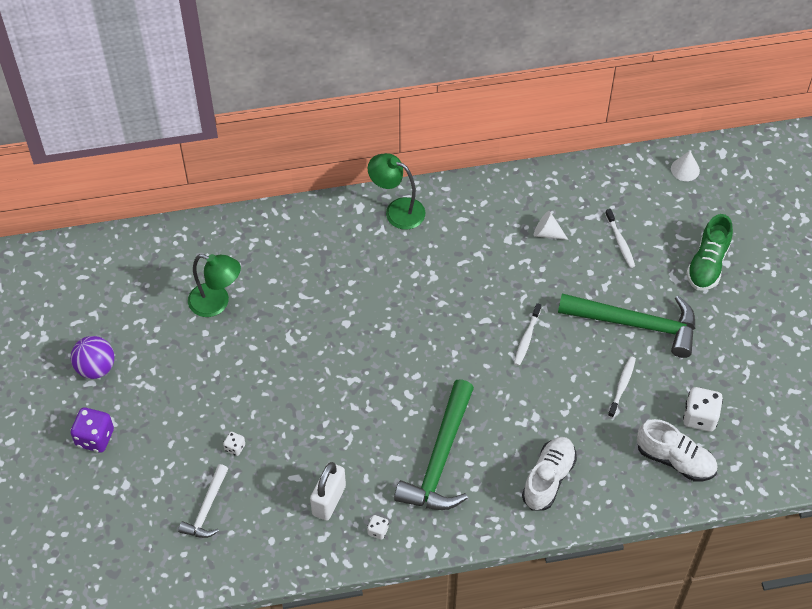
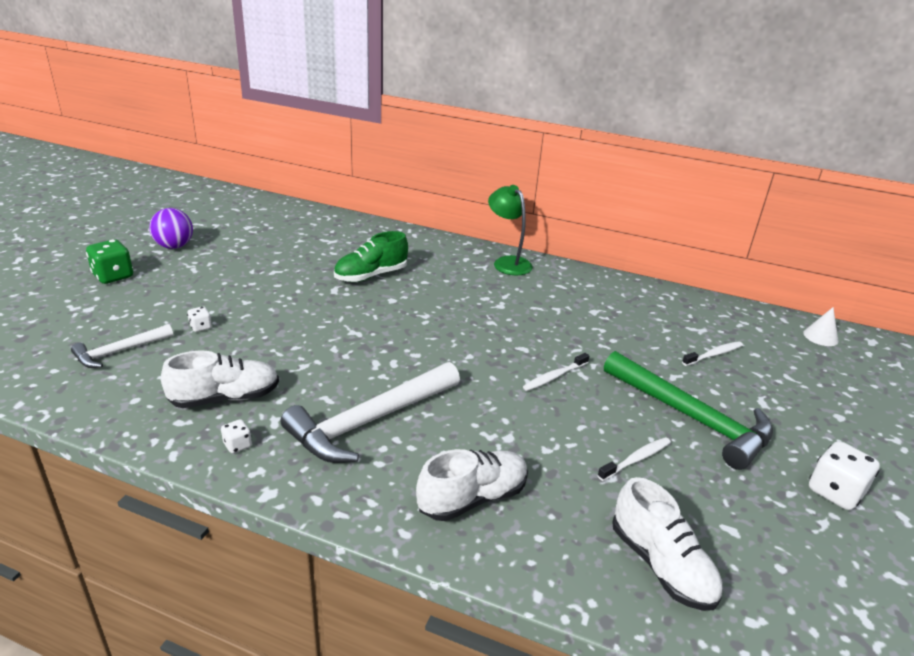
camera: 30 degrees right, 25 degrees down
purple dice [71,407,114,452] -> green dice [86,239,133,284]
green lamp [188,254,241,317] -> none
white padlock [310,462,346,521] -> white shoe [161,351,279,408]
green hammer [394,379,474,510] -> white hammer [281,362,460,463]
white cone [534,211,568,240] -> none
white toothbrush [605,209,635,268] -> white toothbrush turned 135 degrees counterclockwise [682,341,743,366]
white dice [683,387,723,432] -> white dice moved to [809,441,880,510]
green shoe [686,214,733,291] -> green shoe moved to [334,231,408,282]

